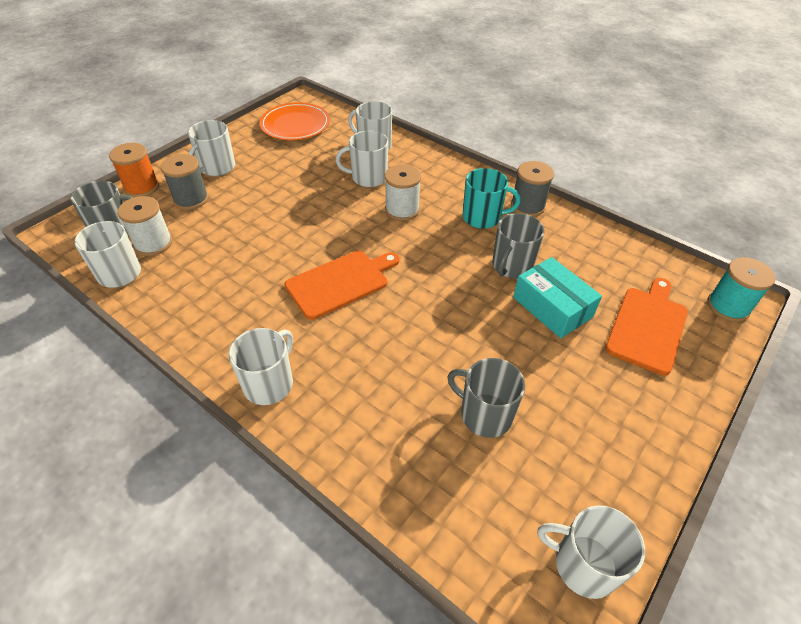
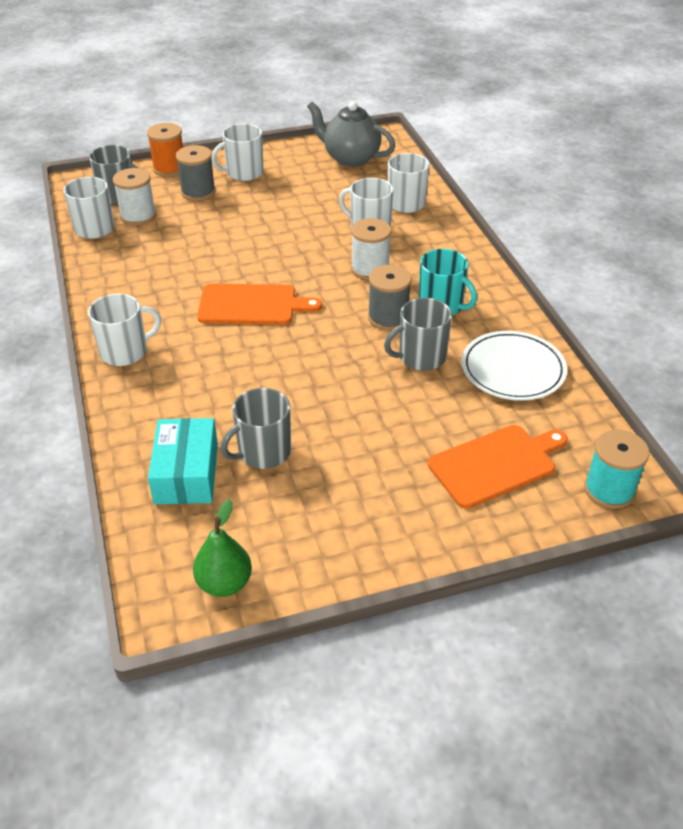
camera: 35 degrees right, 5 degrees down
orange plate [259,102,330,140] -> grey teapot [307,101,395,167]
grey mug [447,358,525,438] -> grey mug turned 105 degrees counterclockwise [221,388,291,469]
grey spool [511,161,554,217] -> grey spool moved to [368,265,412,330]
turquoise box [513,257,602,338] -> turquoise box moved to [148,418,218,504]
white mug [538,505,645,599] -> green pear [193,499,252,597]
none -> white plate [461,331,567,401]

